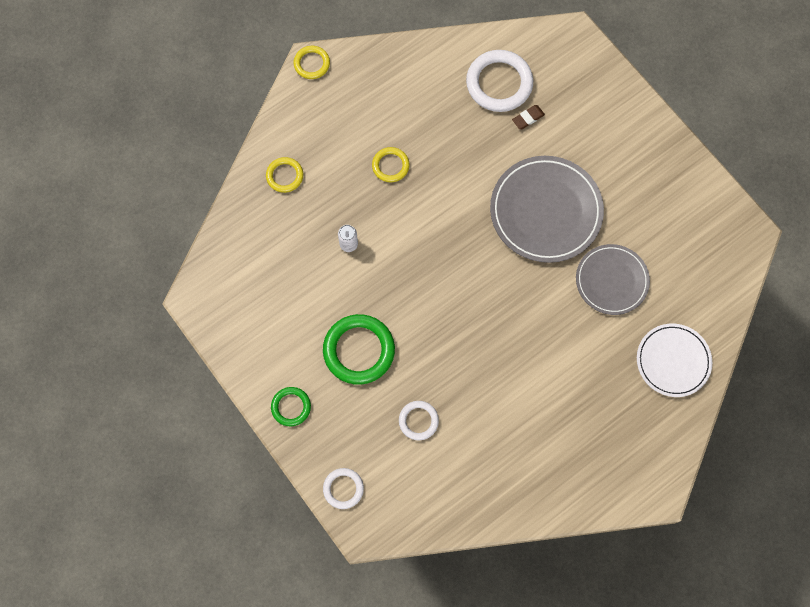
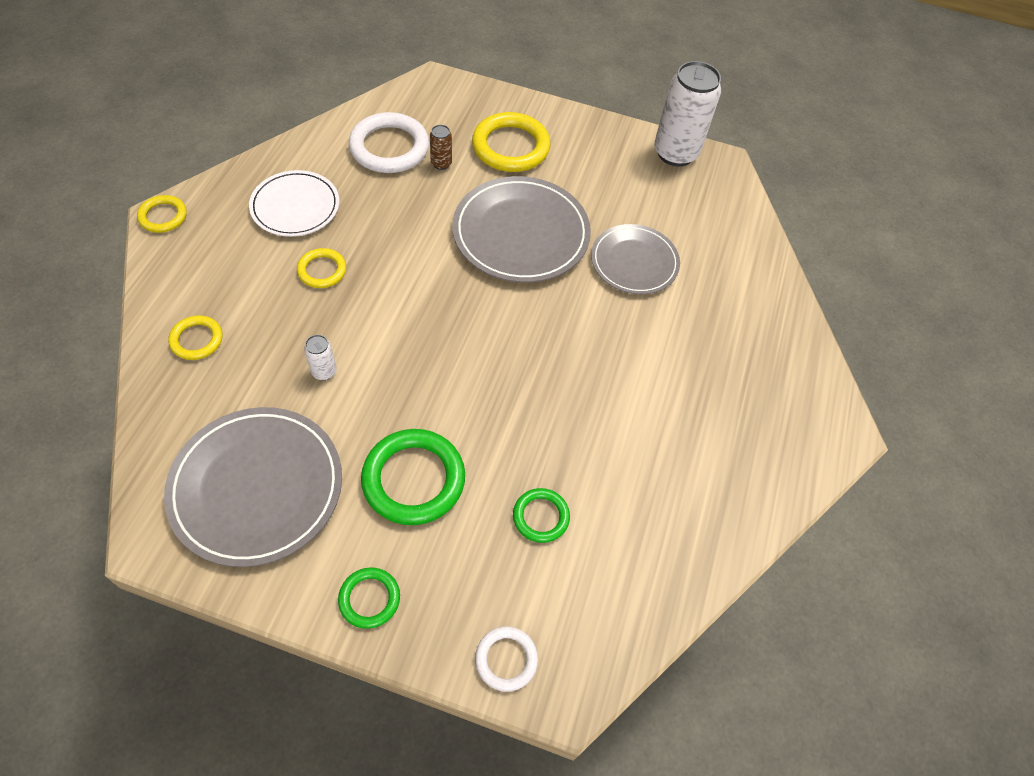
camera: 40 degrees left, 15 degrees down
white ring [399,401,439,440] -> green ring [513,488,570,543]
brown eraser [512,105,545,129] -> brown can [430,125,452,170]
white plate [637,324,712,397] -> white plate moved to [249,170,339,237]
none -> grey plate [164,407,342,567]
none -> yellow ring [472,112,550,172]
none -> white can [654,61,721,167]

